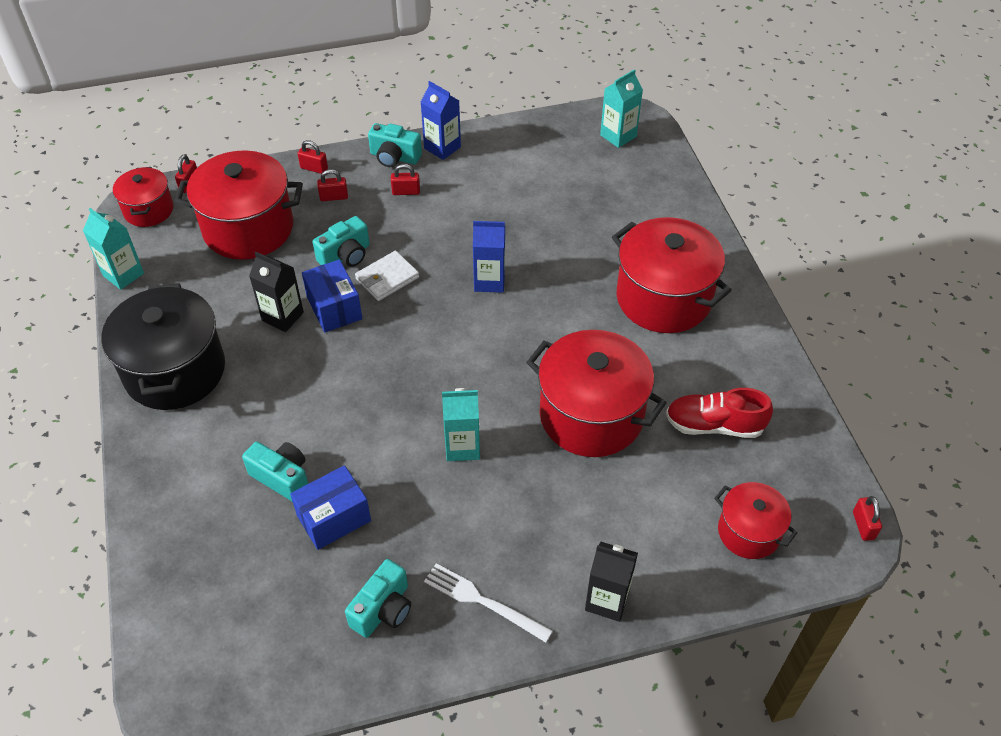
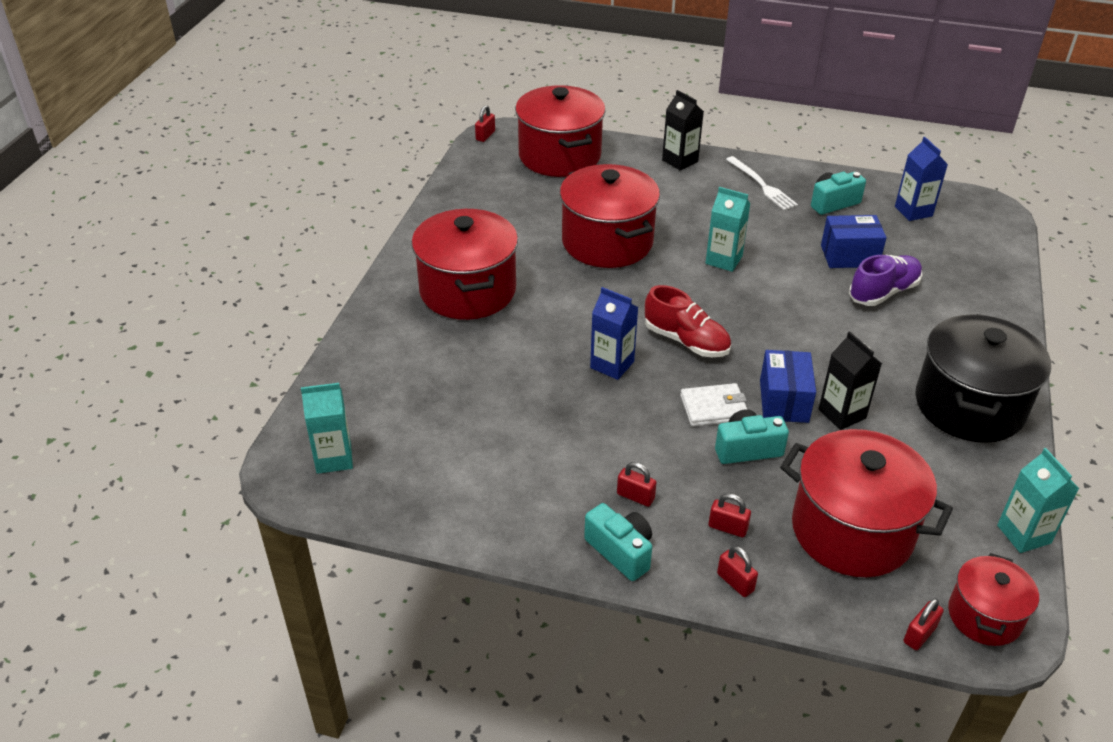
camera: 150 degrees left, 10 degrees down
turquoise camera [242,442,308,501] -> purple shoe [849,255,922,306]
blue carton [421,81,461,160] -> blue carton moved to [895,137,948,221]
red shoe [666,388,773,438] -> red shoe moved to [645,285,731,357]
red pot [714,482,798,559] -> red pot [515,85,606,177], size x1.79

